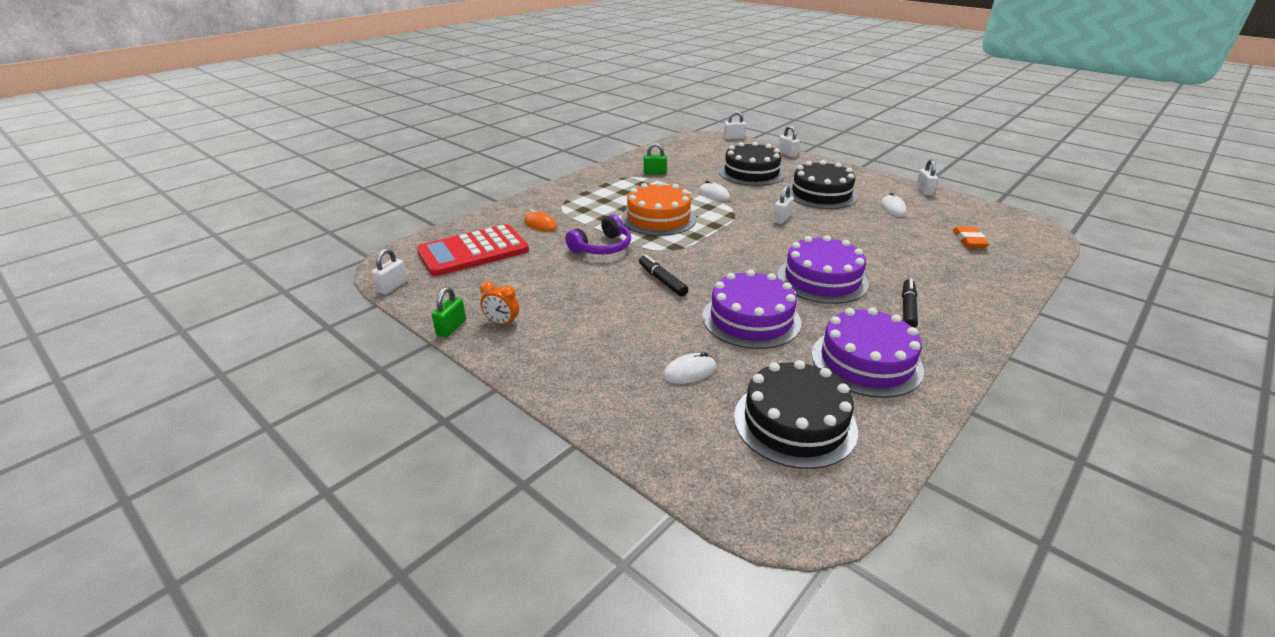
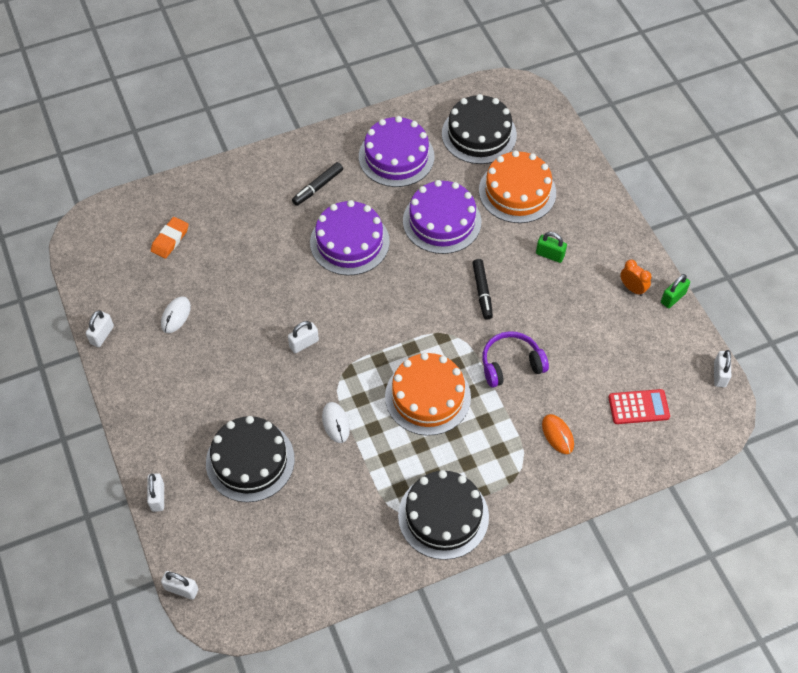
camera: 155 degrees left, 25 degrees up
white padlock [372,248,407,295] -> white padlock turned 45 degrees counterclockwise [714,350,731,387]
red calculator [417,224,529,276] -> red calculator [608,389,670,424], size x0.55
green padlock [644,143,667,174] -> green padlock moved to [536,232,567,263]
white mouse [663,352,716,384] -> orange cake [479,150,556,223]
black cake [789,160,858,209] -> black cake moved to [398,470,489,560]

